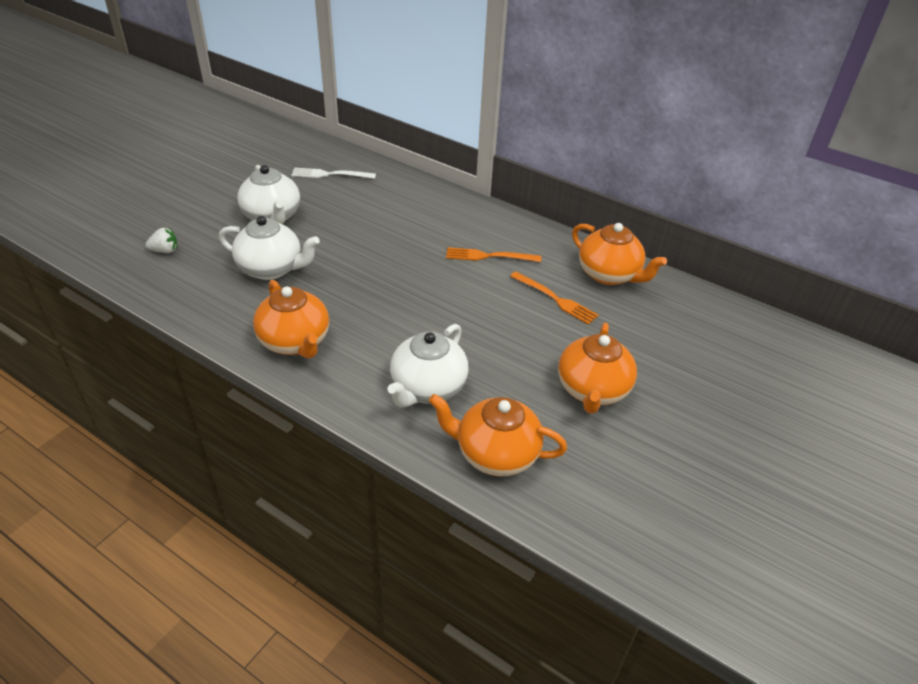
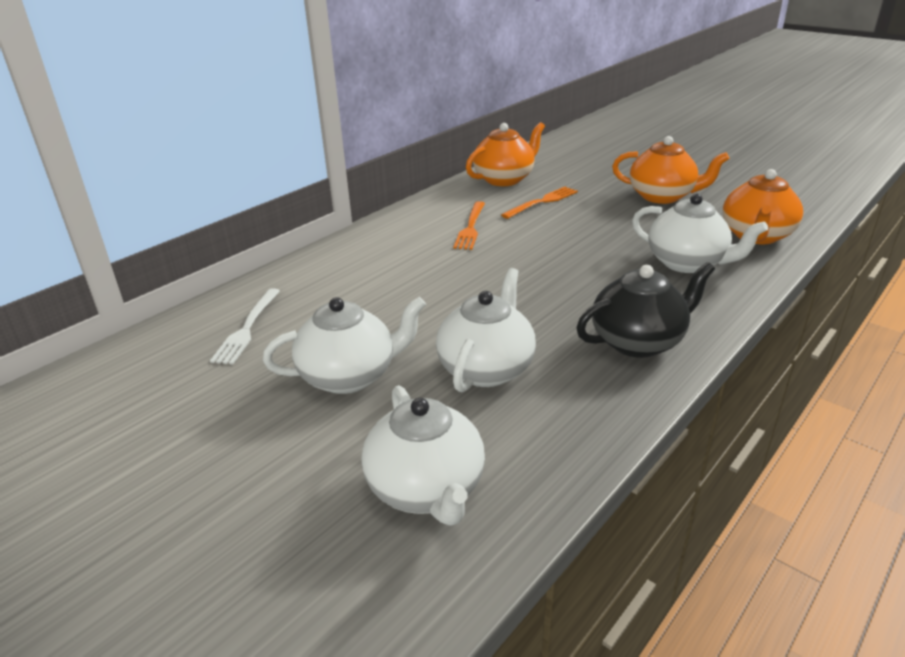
camera: 80 degrees left, 10 degrees down
white strawberry [145,228,178,253] -> white teapot [362,385,485,526]
orange teapot [253,280,329,359] -> black teapot [577,262,715,358]

